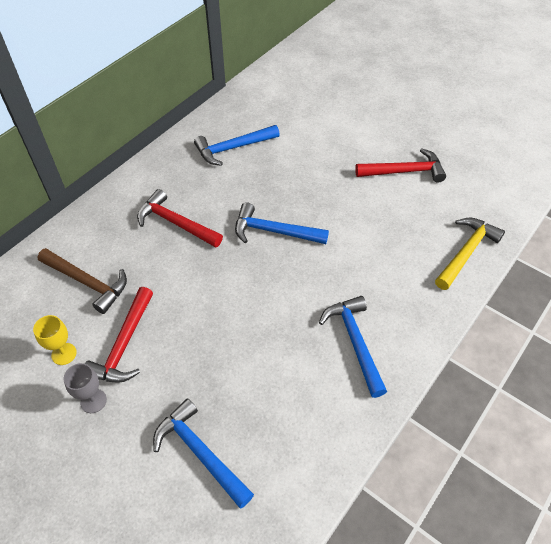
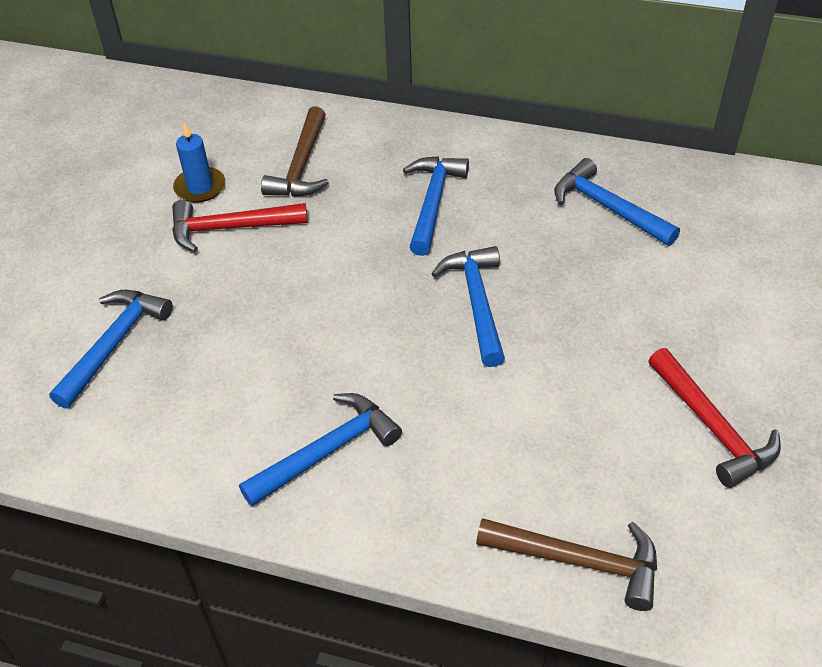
camera: 70 degrees right, 5 degrees down
yellow goblet [33,315,77,365] -> blue candle [173,122,225,203]
grey goblet [64,363,107,413] -> none
red hammer [137,189,223,248] -> blue hammer [403,156,469,256]
yellow hammer [435,218,505,290] -> brown hammer [476,518,657,611]

